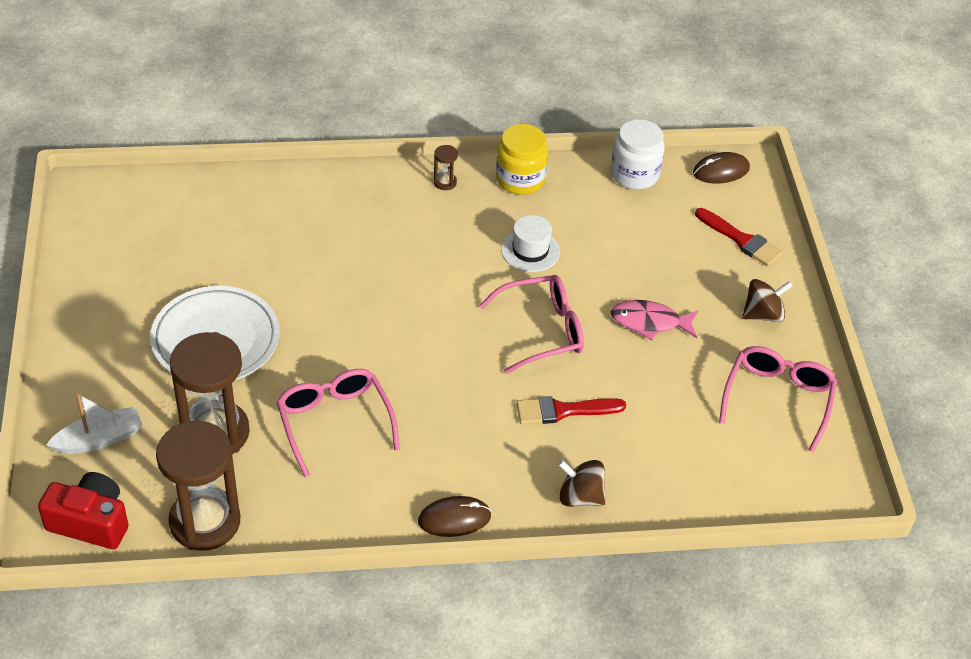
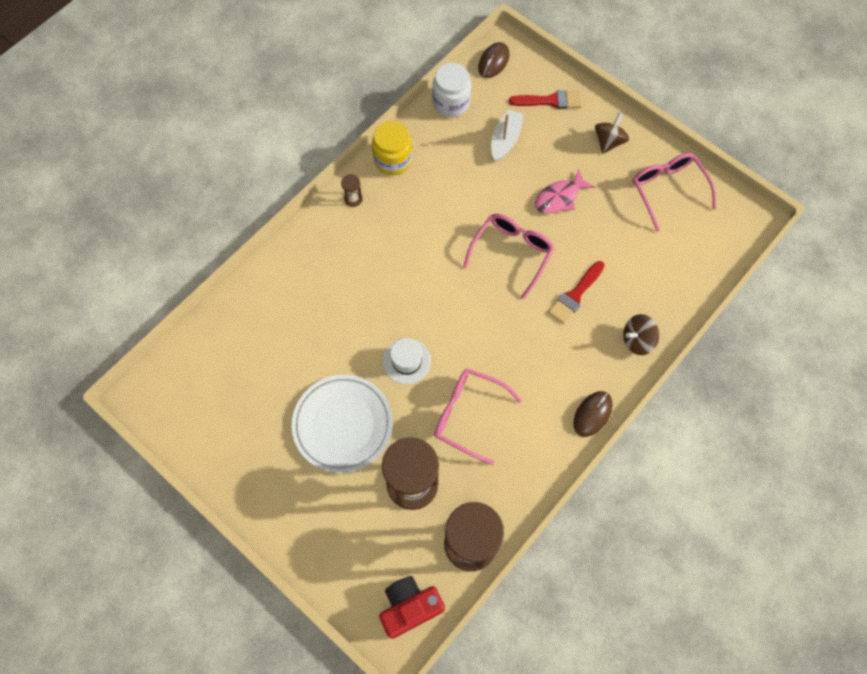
camera: 40 degrees left, 20 degrees up
white boat [46,394,142,454] -> white boat moved to [491,109,524,162]
white hat [501,215,560,272] -> white hat moved to [383,338,431,384]

